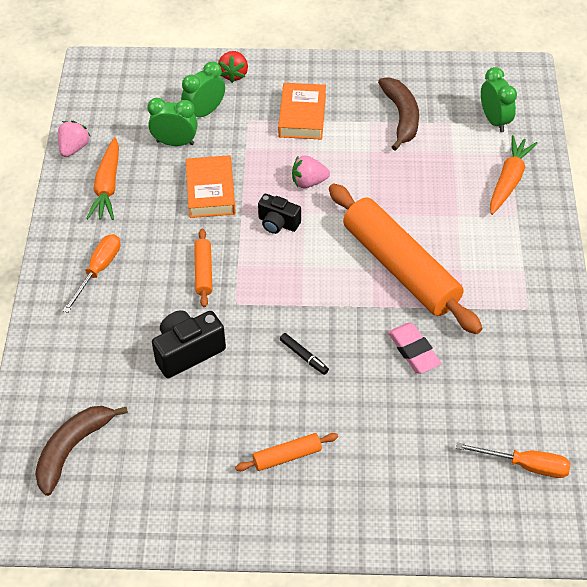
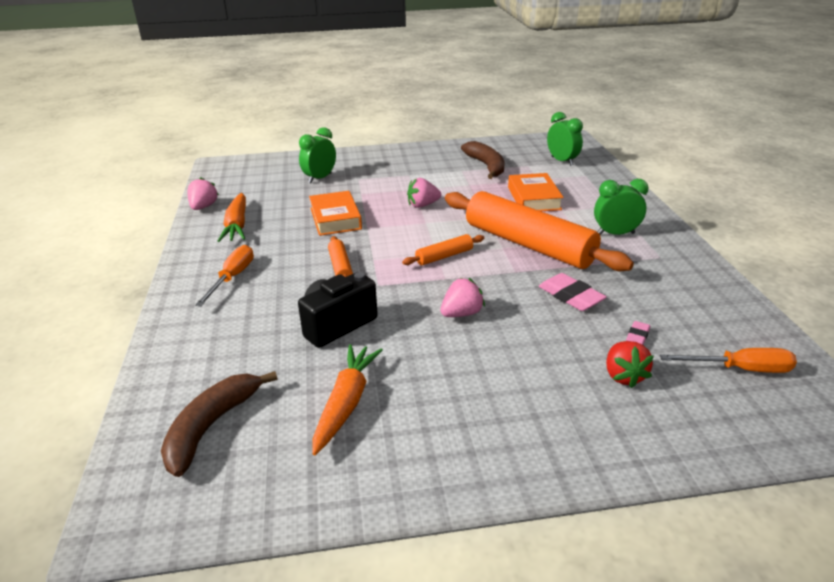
camera: 10 degrees left, 20 degrees down
green clock [147,98,198,146] -> green clock moved to [594,179,649,235]
red strawberry [218,51,248,83] -> red strawberry moved to [606,341,654,388]
orange rolling pin [235,433,338,471] -> orange rolling pin moved to [402,234,484,265]
black camera [258,194,301,234] -> none
orange book [278,83,326,140] -> orange book moved to [508,173,564,211]
black marker [280,333,329,375] -> pink strawberry [440,278,485,317]
orange carrot [490,135,537,215] -> orange carrot moved to [312,344,383,455]
none -> pink eraser [626,321,650,345]

